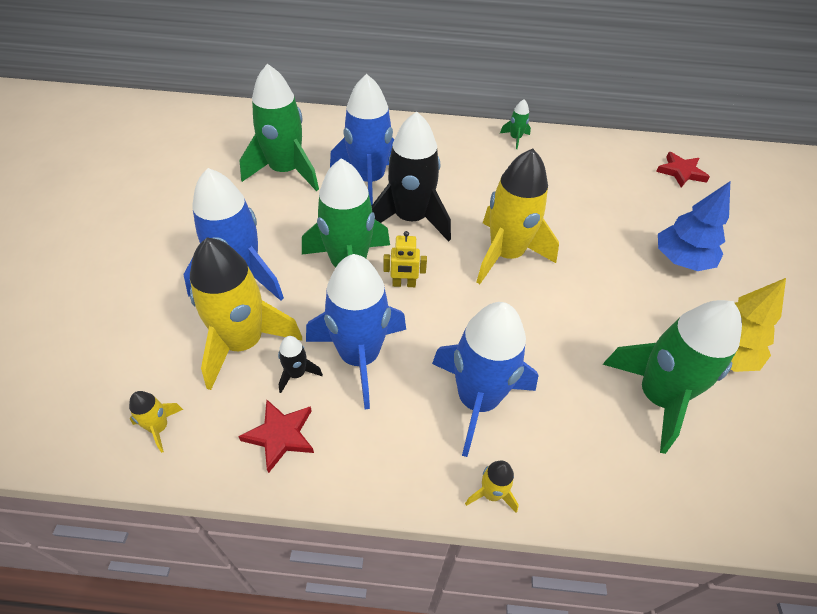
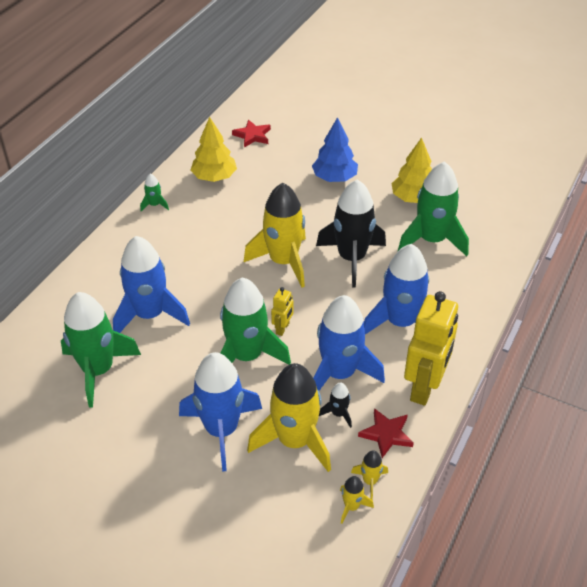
camera: 65 degrees left, 5 degrees down
black rocket [372,112,451,242] -> black rocket moved to [316,180,386,287]
yellow rocket [465,461,519,513] -> yellow rocket moved to [351,450,388,500]
none -> yellow tree [191,117,237,182]
none -> yellow robot [404,291,458,406]

